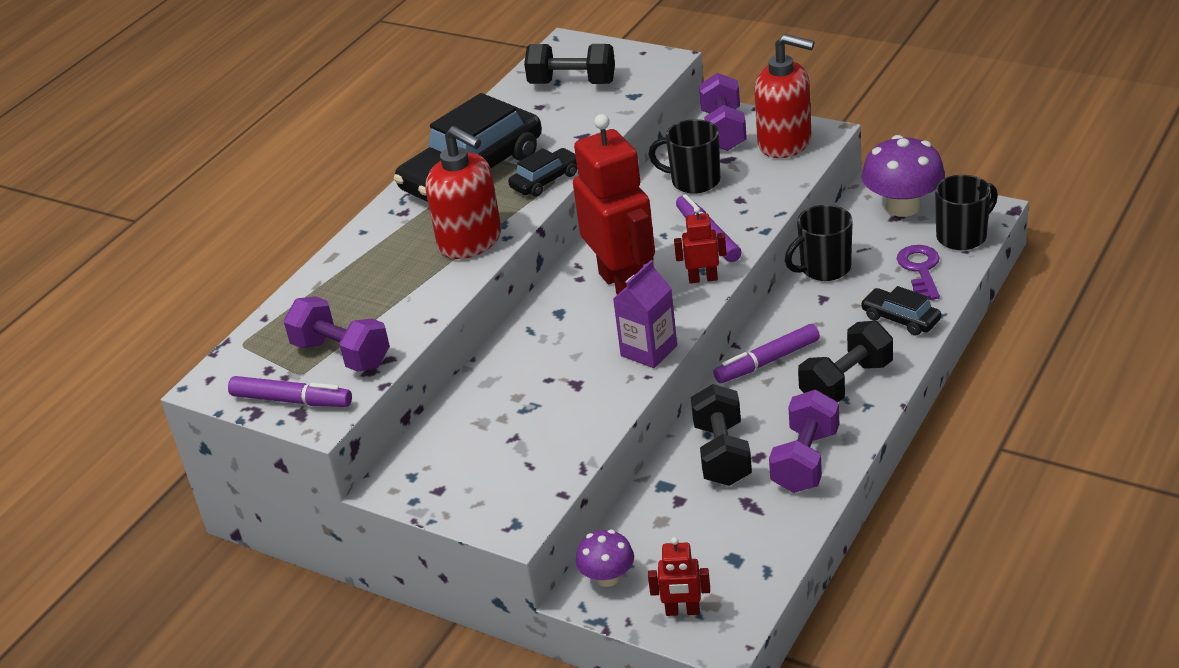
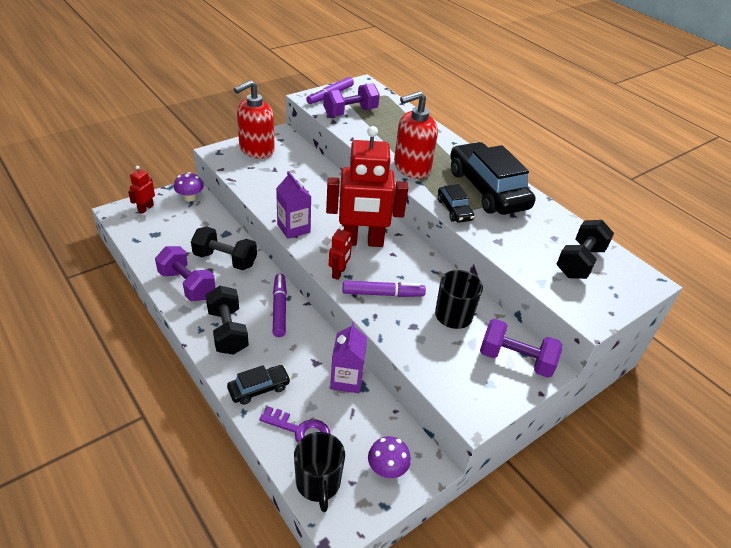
camera: 105 degrees right, 5 degrees up
red soap dispenser [754,34,815,158] -> red soap dispenser moved to [234,80,275,159]
black mug [785,205,852,281] -> purple carton [330,322,367,393]
purple mushroom [862,135,945,217] -> purple mushroom [368,436,411,478], size x0.57

